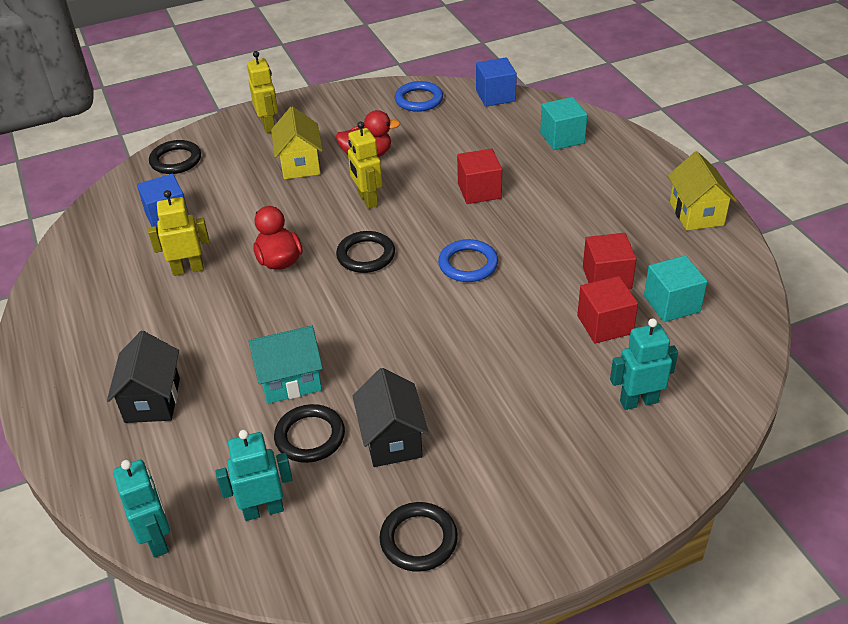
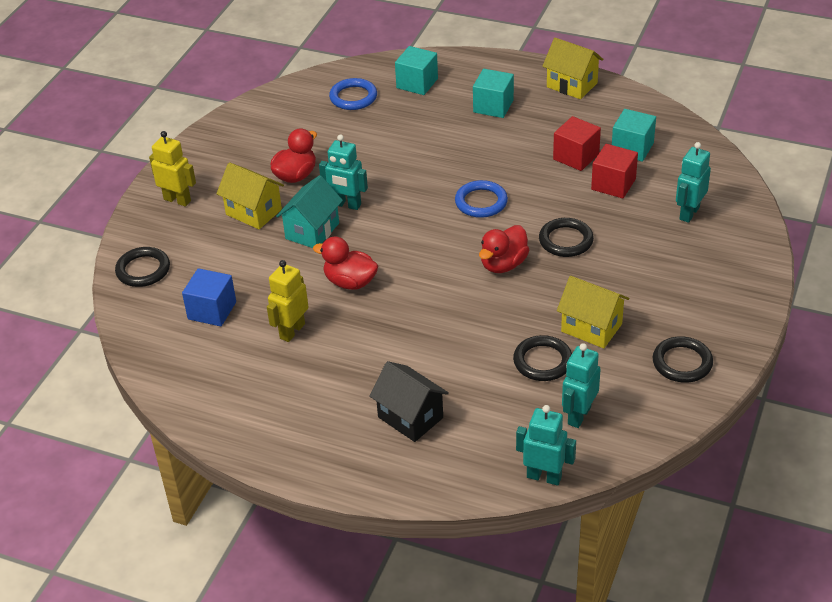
camera: 45 degrees left, 0 degrees up
turquoise house [248,326,323,404] -> turquoise house moved to [276,175,343,248]
black ring [336,231,395,273] -> black ring moved to [539,218,594,257]
yellow robot [348,121,382,209] -> turquoise robot [319,134,368,210]
black house [353,368,429,467] -> yellow house [557,276,629,348]
blue ring [395,81,443,112] -> blue ring moved to [329,78,377,110]
red cube [457,149,502,204] -> none
blue cube [476,58,517,107] -> none
none -> turquoise cube [473,69,514,118]
none -> red duck [479,225,529,273]

